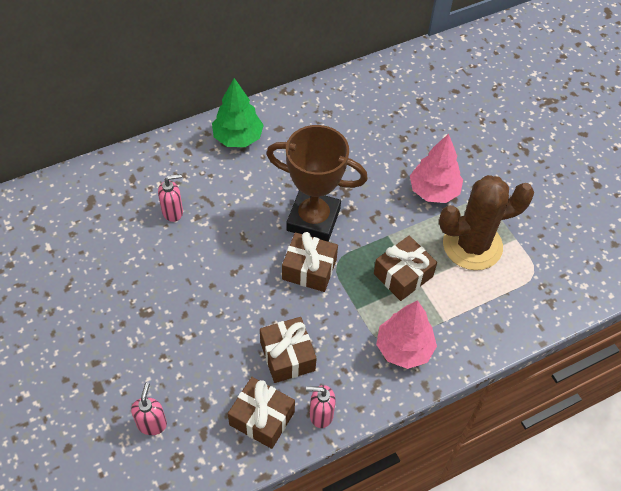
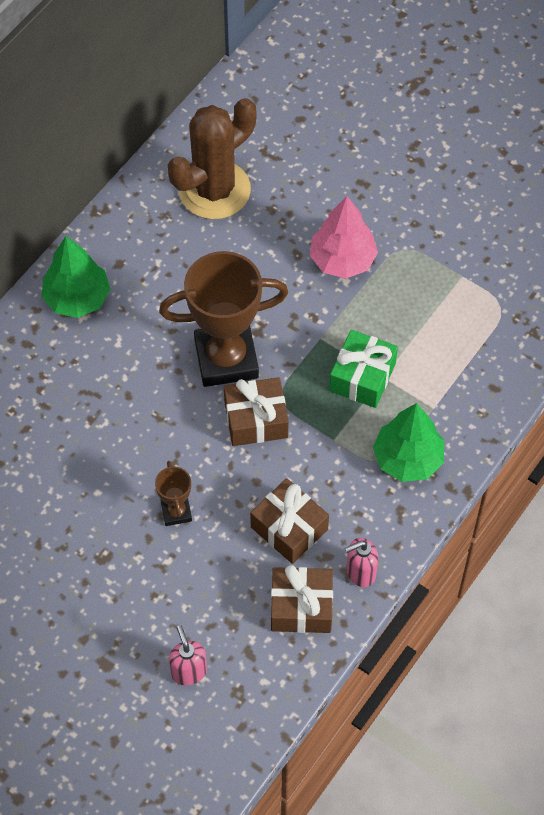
camera: 25 degrees left, 5 degrees up
pink soap dispenser [158,174,183,222] -> none
brown gift [374,236,437,301] -> green gift [329,330,398,408]
pink tree [376,300,437,369] -> green tree [373,403,444,482]
brown cactus [439,175,534,270] -> brown cactus moved to [168,98,256,219]
none -> brown trophy [155,461,192,526]

